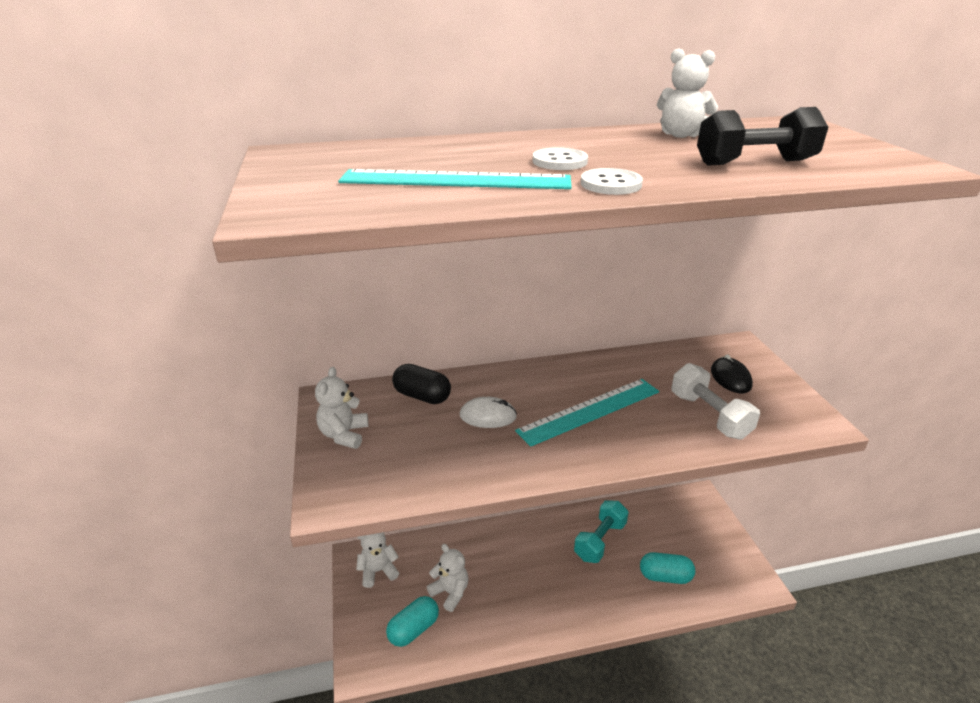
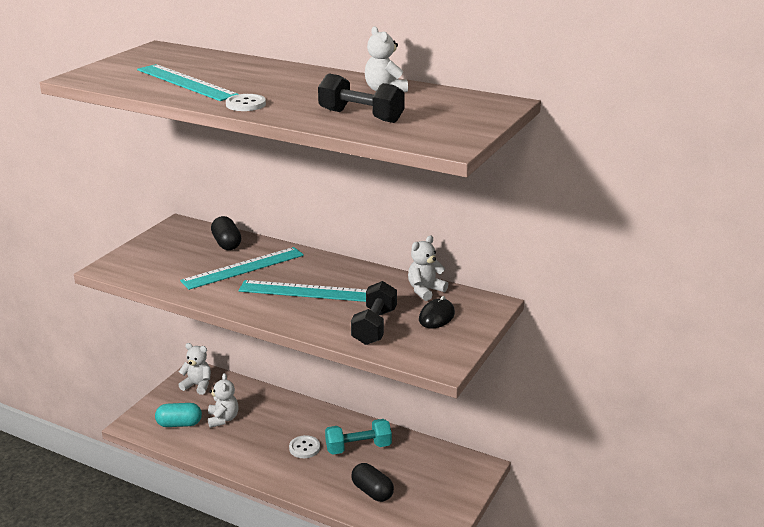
camera: 40 degrees right, 5 degrees down
white teddy bear [315,367,368,449] -> white teddy bear moved to [408,236,448,301]
white mouse [460,397,517,428] -> turquoise ruler [180,247,304,290]
white button [533,147,588,170] -> white button moved to [289,435,320,458]
turquoise capsule [640,552,695,584] -> black capsule [351,463,394,502]
white dumbbell [671,363,760,439] -> black dumbbell [351,281,397,345]

